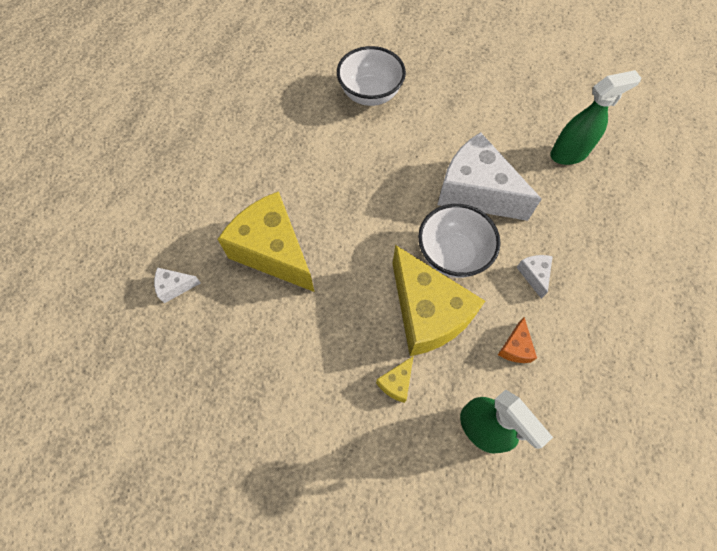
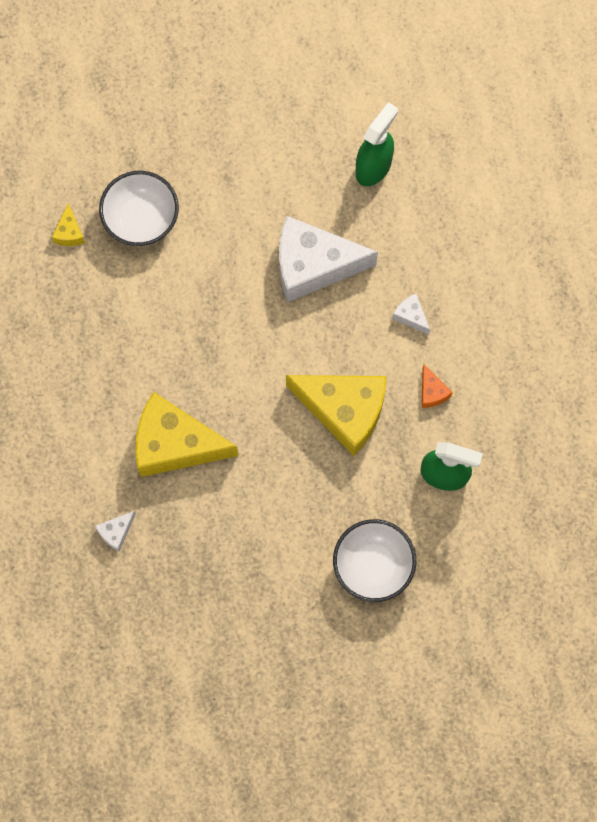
camera: 35 degrees left, 10 degrees up
yellow cheese [376,356,413,403] -> yellow cheese moved to [52,203,85,246]
white bowl [418,204,501,278] -> white bowl moved to [333,519,416,602]

